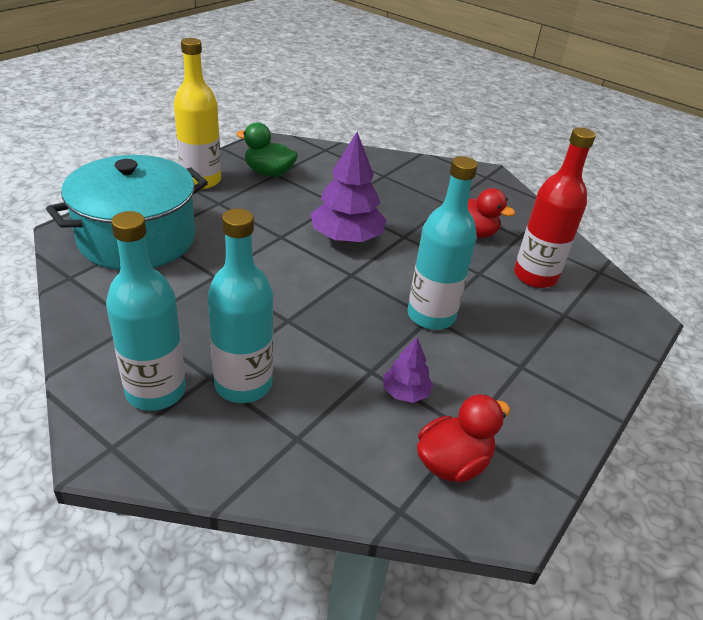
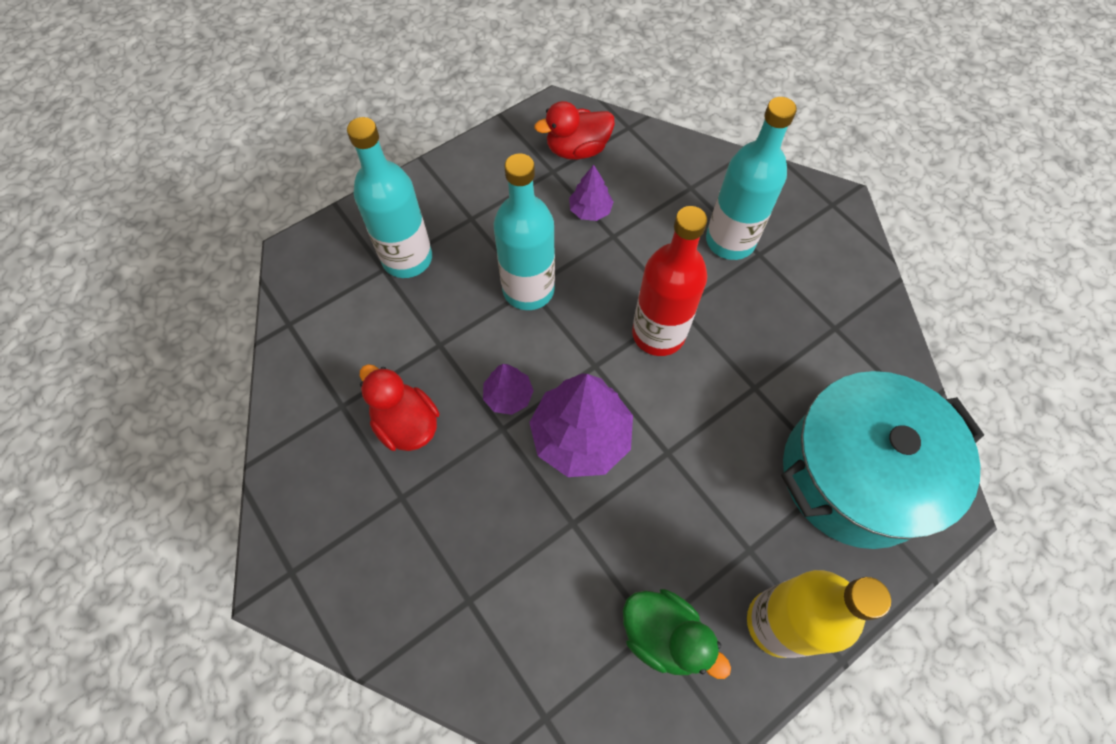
camera: 160 degrees left, 25 degrees up
turquoise bottle [106,211,186,411] -> turquoise bottle moved to [347,117,432,278]
red bottle [514,127,596,288] -> red bottle moved to [632,206,707,356]
none -> purple tree [483,364,534,415]

